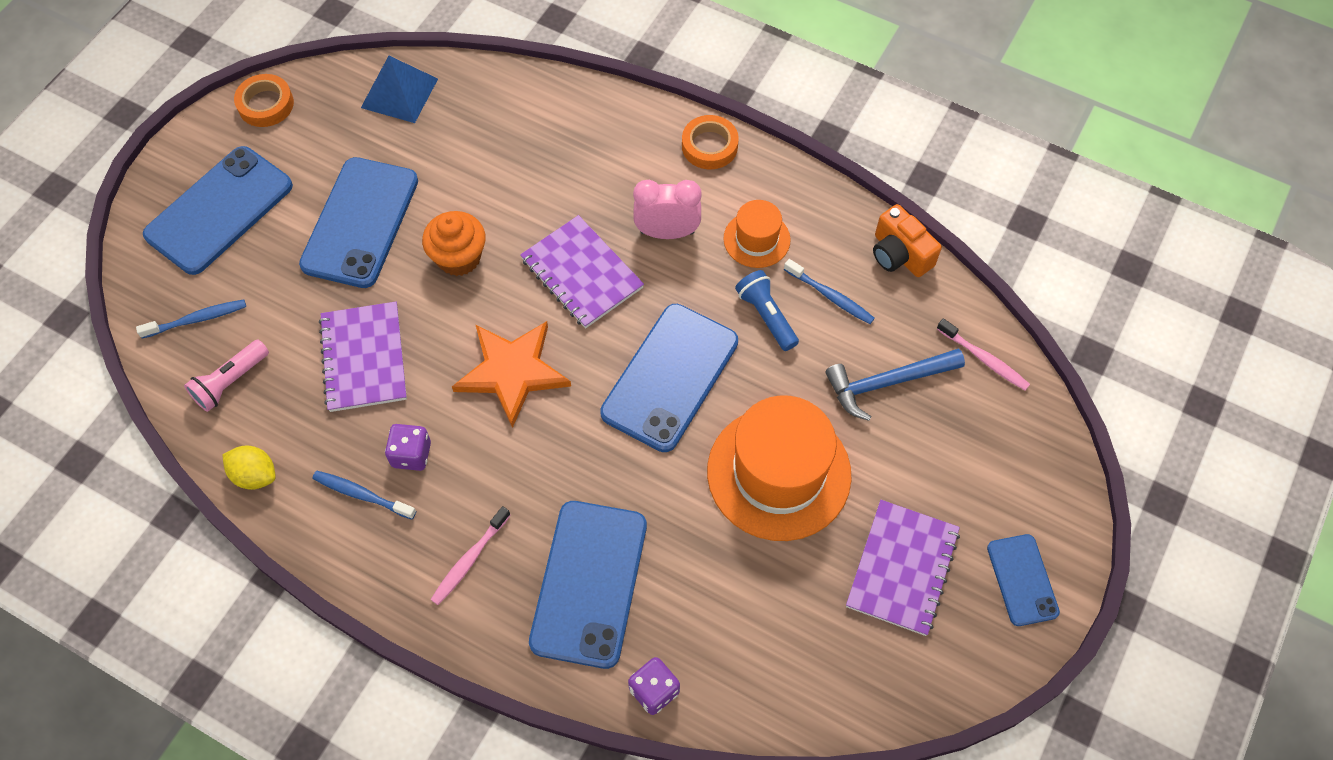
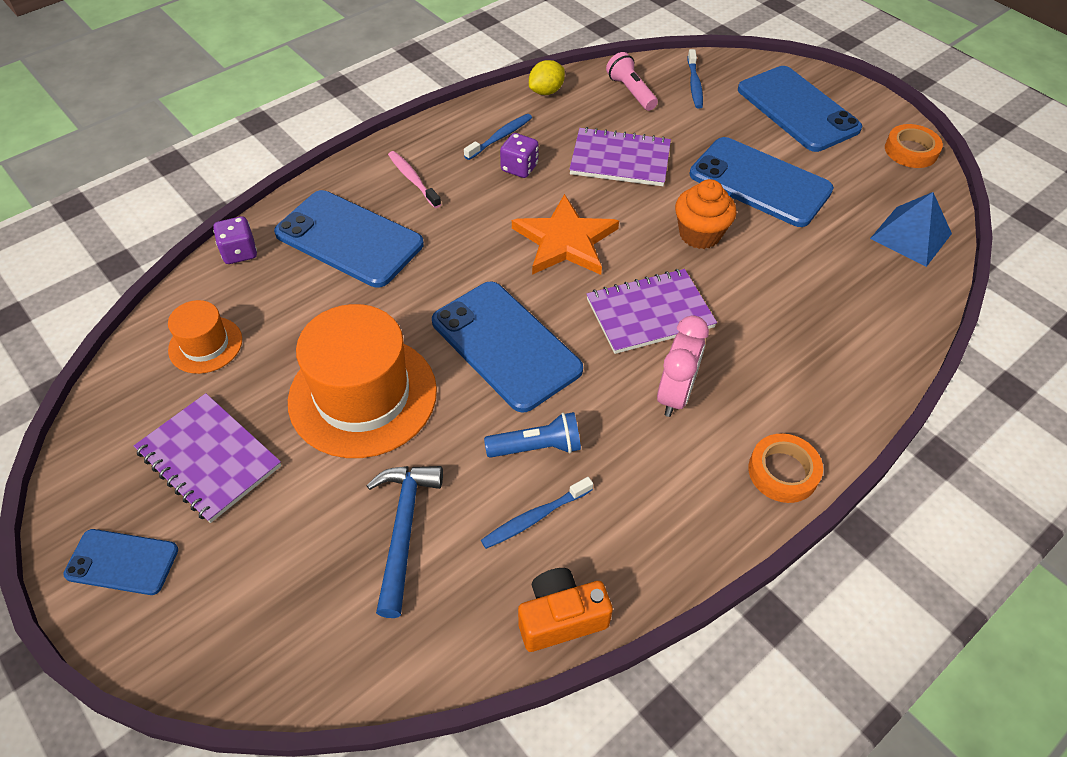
camera: 110 degrees right, 10 degrees down
orange hat [723,200,790,268] -> orange hat moved to [168,300,242,374]
pink toothbrush [937,318,1030,390] -> none

